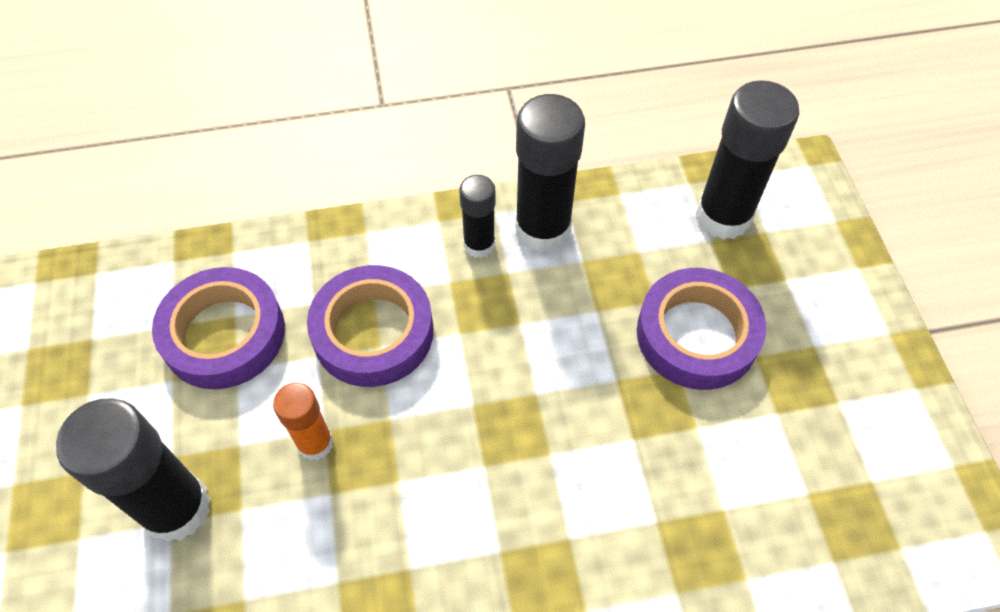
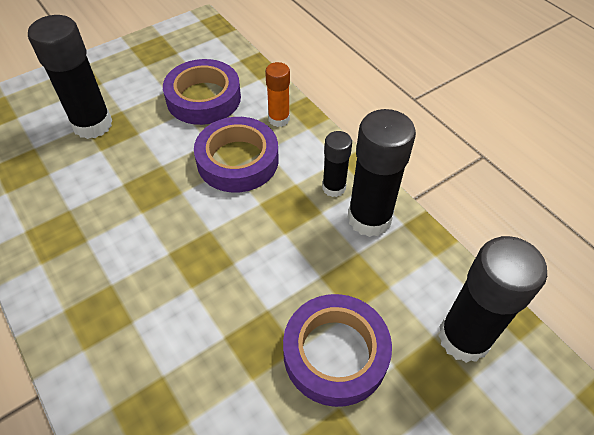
camera: 65 degrees right, 5 degrees down
orange glue stick [273,383,334,461] -> orange glue stick moved to [265,62,290,127]

